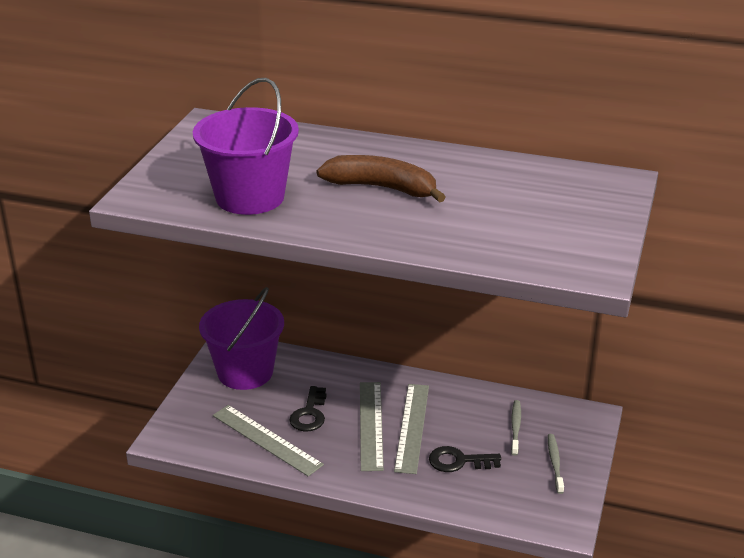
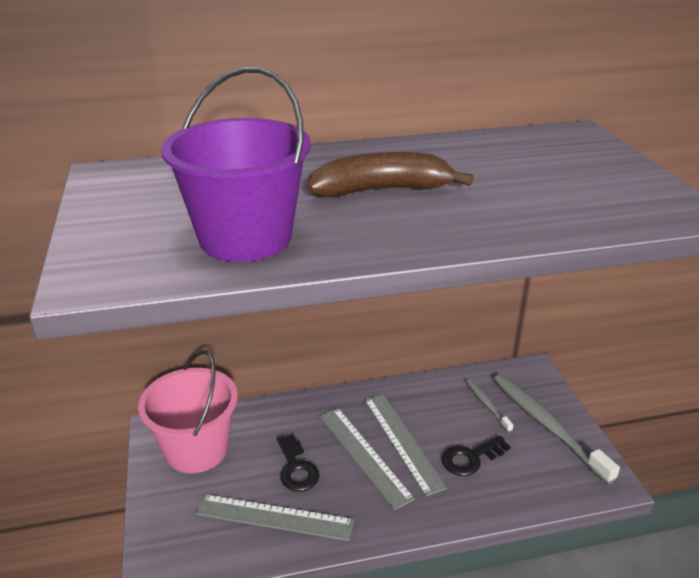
camera: 30 degrees left, 0 degrees up
purple bucket [199,287,284,390] -> pink bucket [138,350,238,473]
grey toothbrush [548,434,564,494] -> grey toothbrush [493,374,620,484], size x1.99

